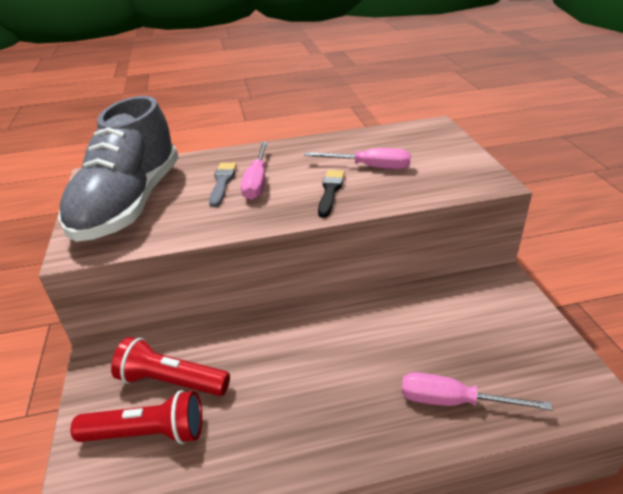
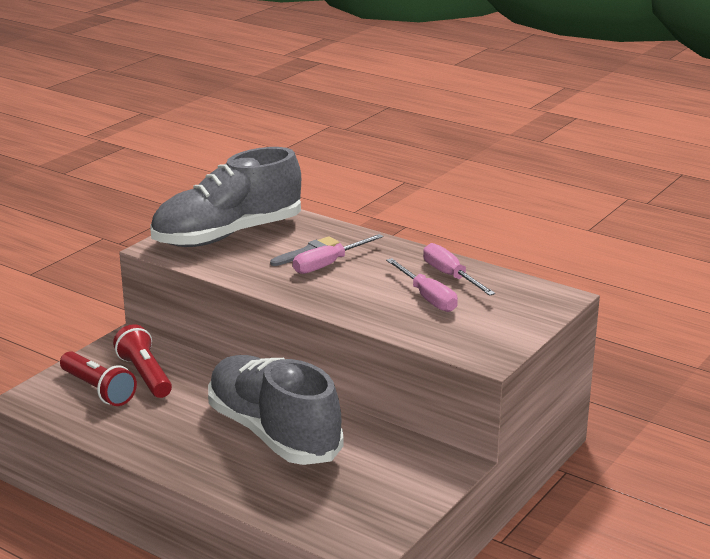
camera: 45 degrees right, 10 degrees down
black brush [318,170,345,218] -> none
pink screwdriver [402,372,553,411] -> pink screwdriver moved to [423,243,495,296]
none -> grey shoe [208,355,343,465]

